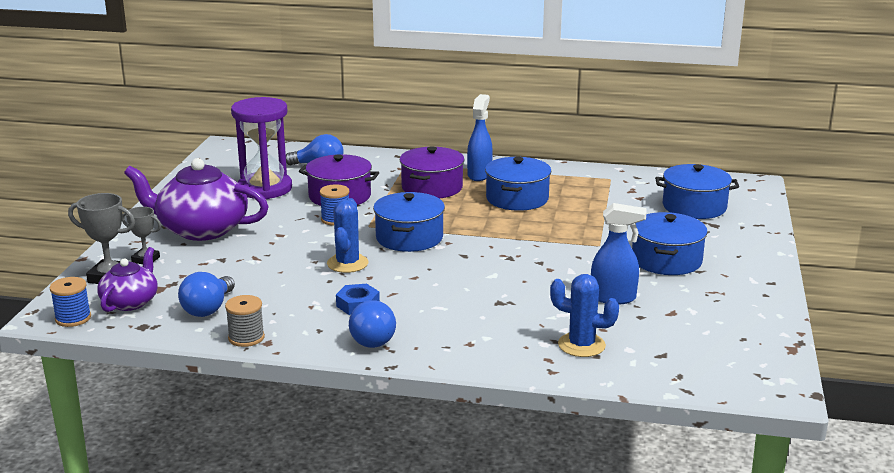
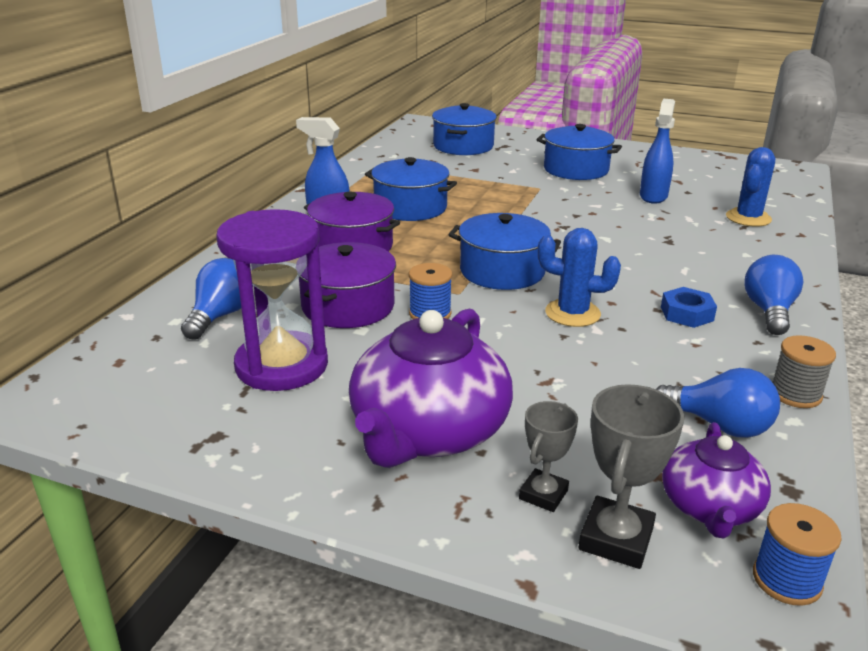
camera: 80 degrees left, 5 degrees up
purple teapot [97,247,158,312] -> purple teapot turned 105 degrees counterclockwise [662,422,771,539]
blue light bulb [349,300,396,348] -> blue light bulb turned 75 degrees counterclockwise [744,255,803,335]

